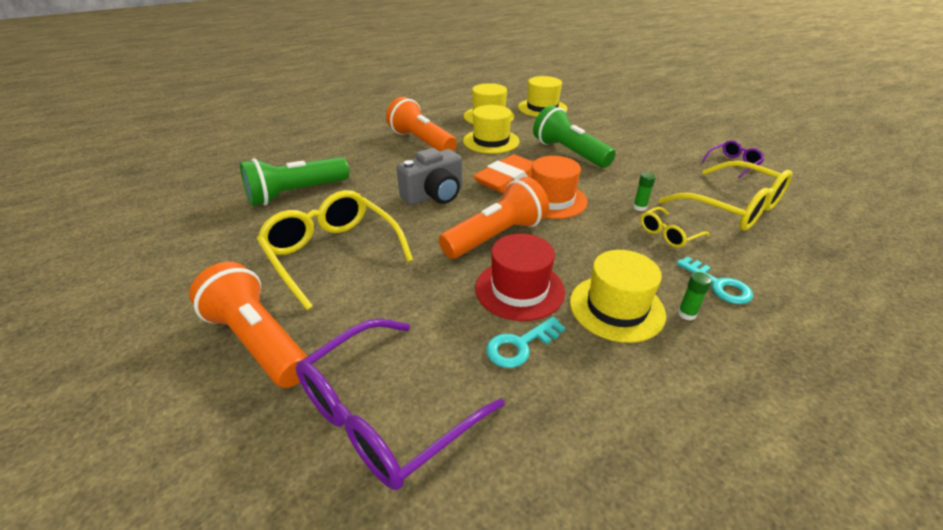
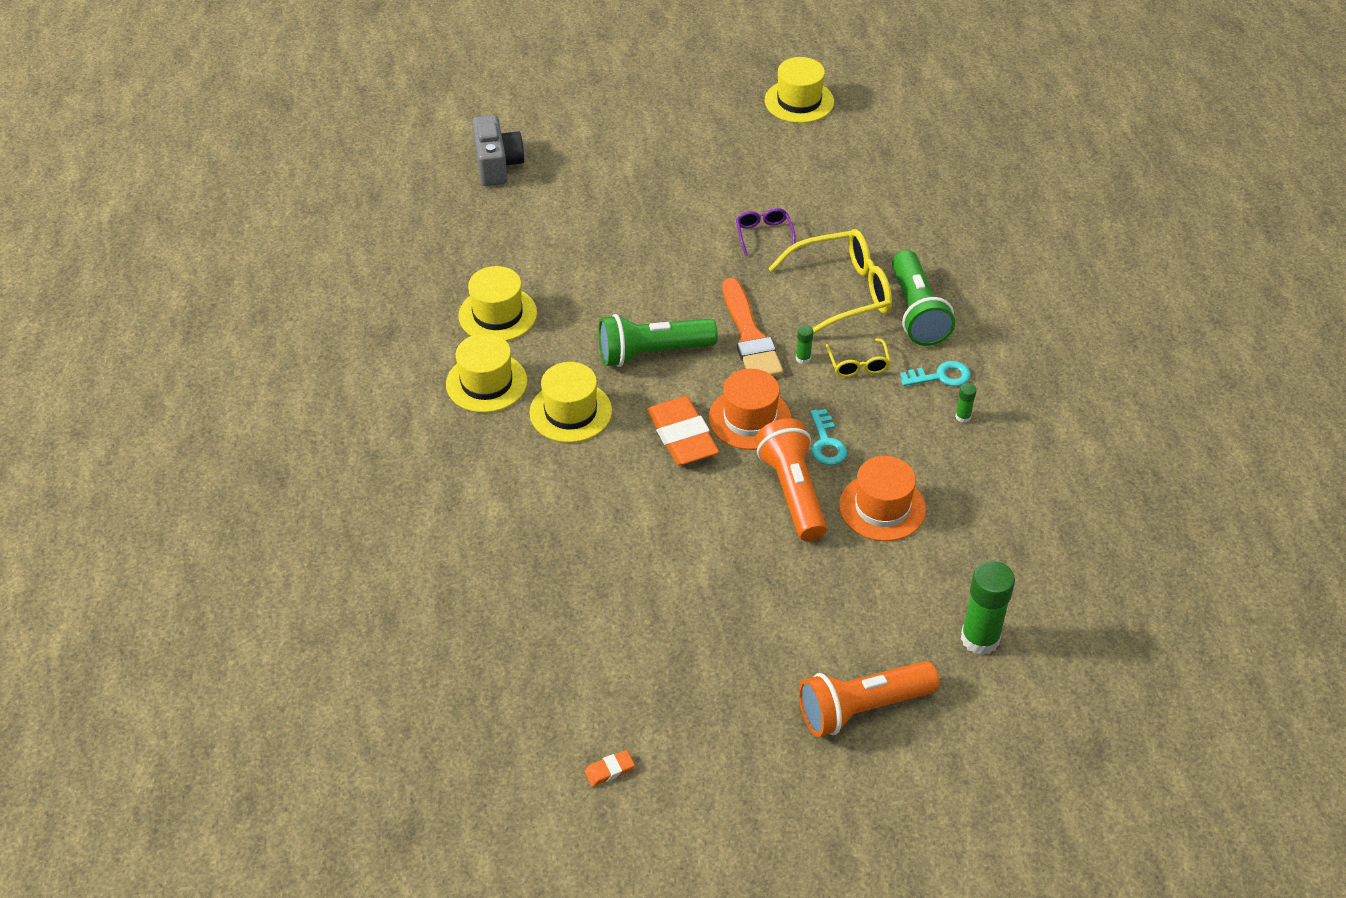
camera: 65 degrees left, 10 degrees up
green flashlight [240,157,349,206] -> green flashlight moved to [892,250,955,346]
yellow glasses [257,190,413,310] -> none
purple glasses [296,318,505,490] -> green glue stick [961,561,1015,655]
orange flashlight [386,97,457,151] -> none
grey camera [396,148,462,205] -> grey camera moved to [472,115,525,186]
red hat [475,234,565,321] -> orange hat [839,456,926,541]
turquoise key [486,317,565,368] -> turquoise key moved to [810,409,847,465]
yellow hat [570,250,666,343] -> yellow hat moved to [765,57,834,123]
none -> orange eraser [584,750,635,787]
none -> orange brush [723,278,783,377]

